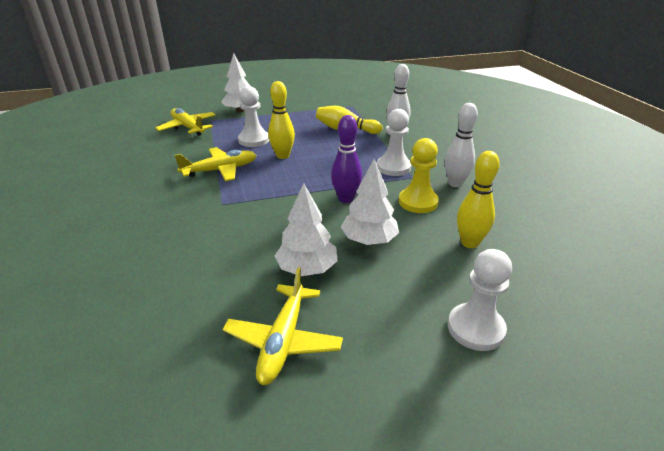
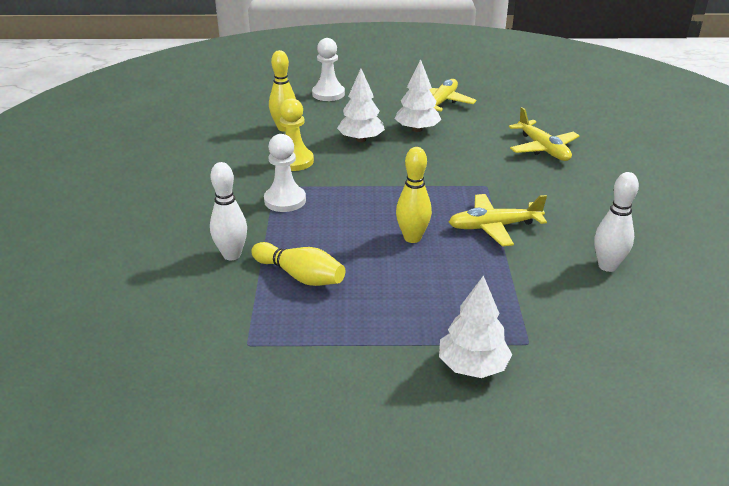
camera: 165 degrees left, 0 degrees up
yellow plane [155,108,216,136] -> yellow plane moved to [509,107,579,161]
white pawn [238,86,269,147] -> none
purple bowling pin [331,115,362,203] -> none
white bowling pin [444,103,478,187] -> white bowling pin moved to [594,172,639,272]

